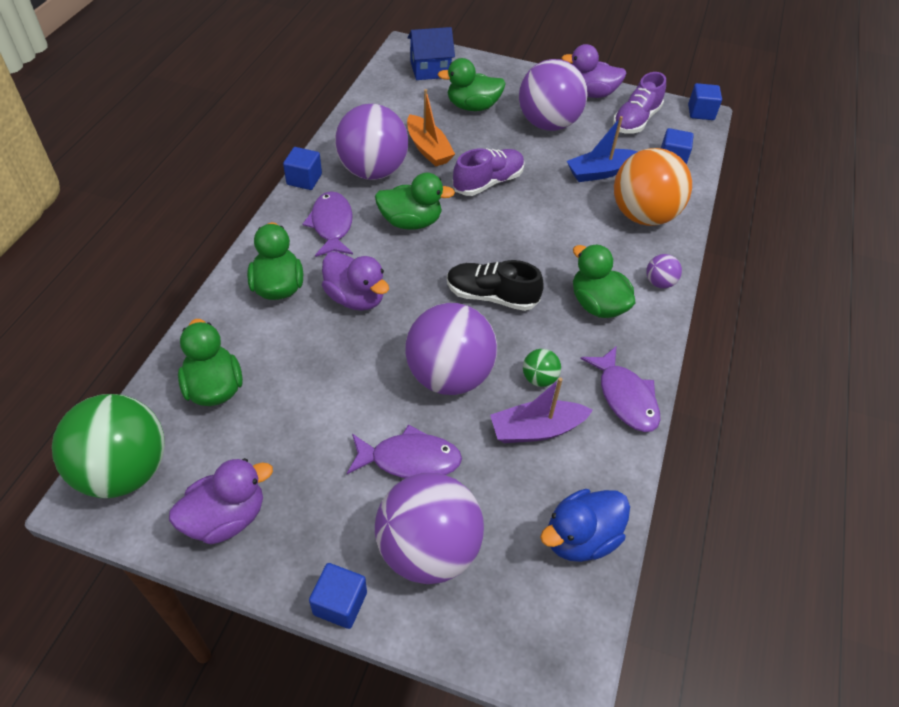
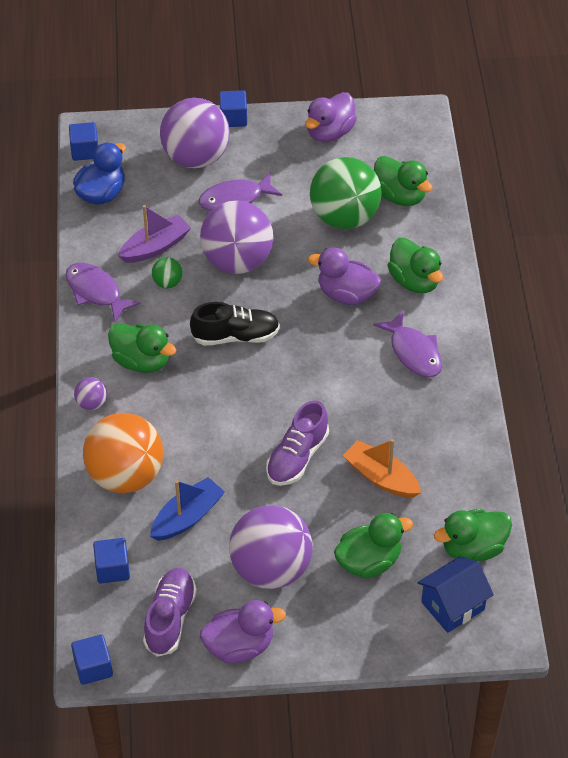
camera: 160 degrees right, 0 degrees up
green ball [52,394,165,498] -> green ball moved to [310,157,382,229]
blue cube [283,147,322,190] -> blue cube moved to [69,122,98,161]
purple ball [335,104,408,180] -> none
green duck [375,173,455,230] -> green duck moved to [434,509,512,561]

